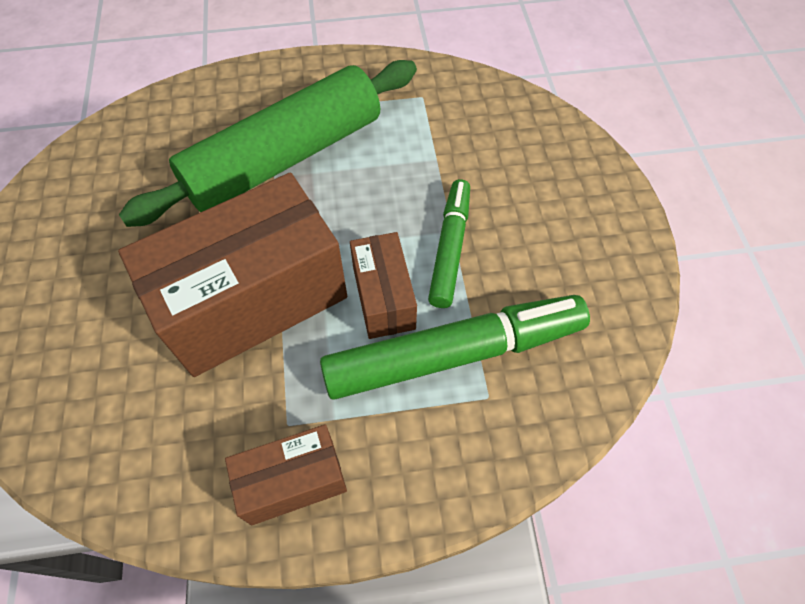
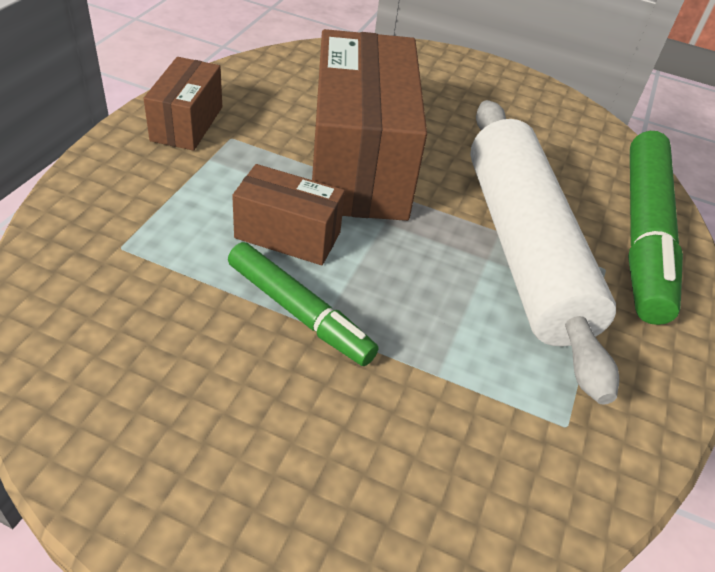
camera: 115 degrees right, 15 degrees down
green rolling pin [119,60,417,227] -> white rolling pin [470,100,619,405]
green marker [320,295,590,400] -> green marker moved to [628,131,683,325]

